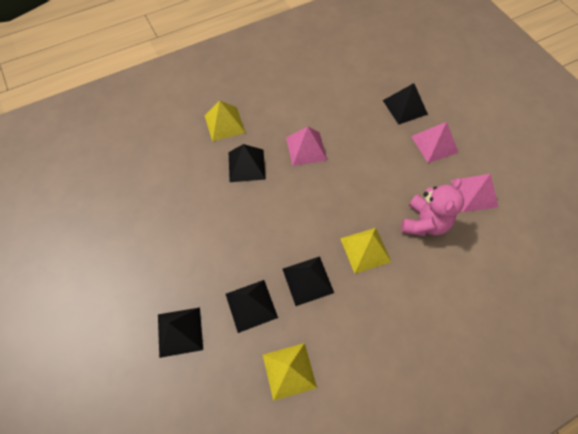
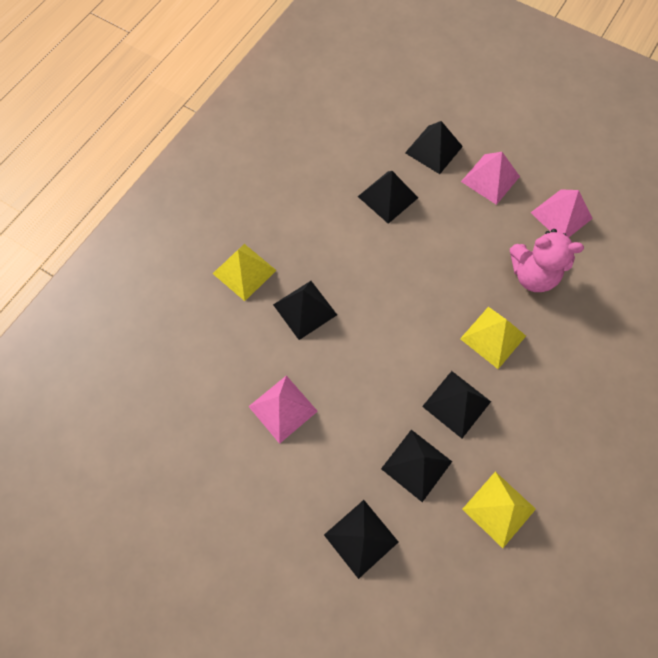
camera: 30 degrees left, 5 degrees up
pink pyramid [286,127,327,166] -> pink pyramid moved to [248,375,318,444]
pink teddy bear [401,178,464,236] -> pink teddy bear turned 105 degrees clockwise [510,229,584,292]
none -> black pyramid [358,171,418,224]

